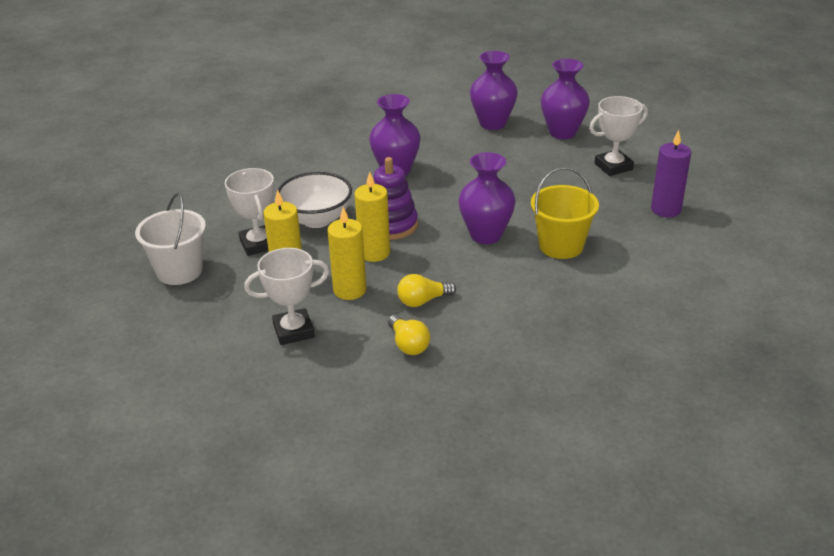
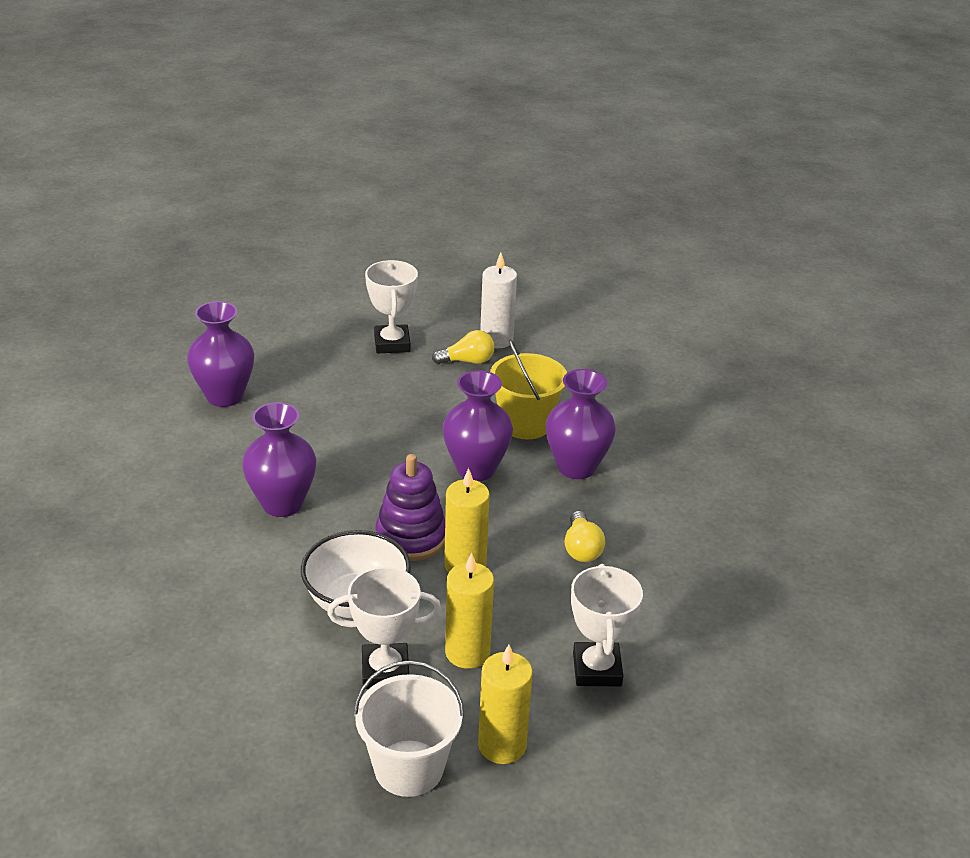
camera: 75 degrees left, 0 degrees up
yellow candle [328,207,366,300] -> yellow candle moved to [478,645,533,764]
yellow light bulb [388,315,430,355] -> yellow light bulb moved to [432,330,495,364]
purple vase [541,59,590,139] -> purple vase moved to [546,369,616,479]
purple candle [651,130,691,217] -> white candle [480,253,517,349]

